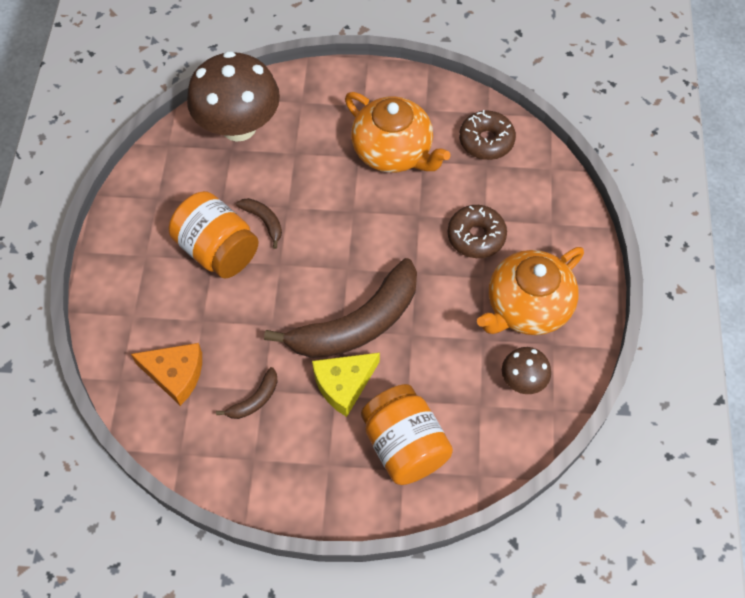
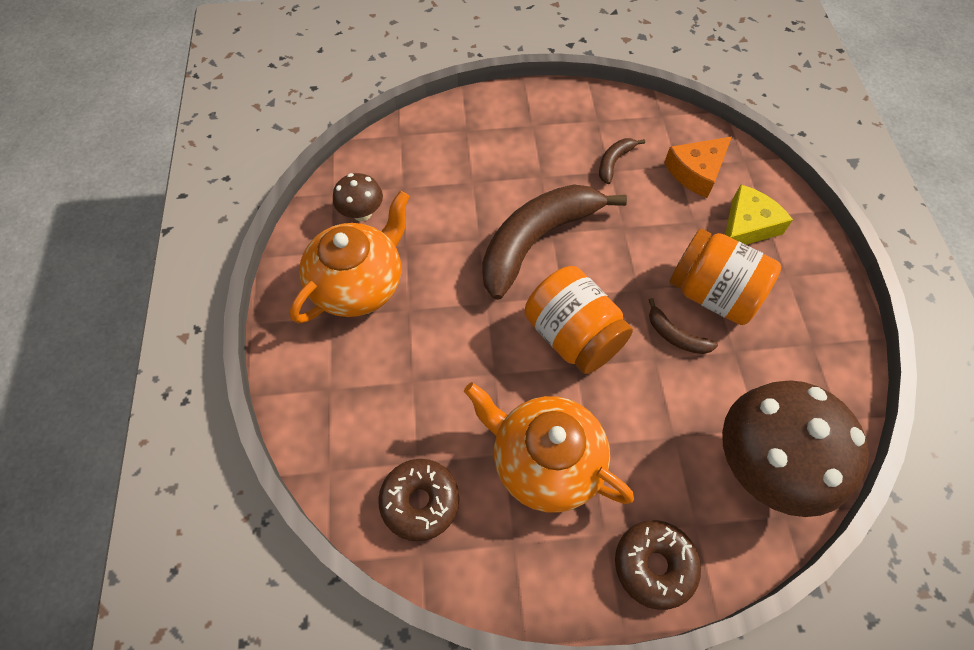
camera: 170 degrees right, 0 degrees up
orange cheese [131,343,202,406] -> orange cheese turned 45 degrees counterclockwise [664,136,732,198]
yellow cheese [312,353,380,417] -> yellow cheese moved to [725,184,793,245]
orange jar [361,384,453,485] -> orange jar moved to [524,266,633,374]
brown donut [448,205,507,258] -> brown donut moved to [615,520,701,610]

